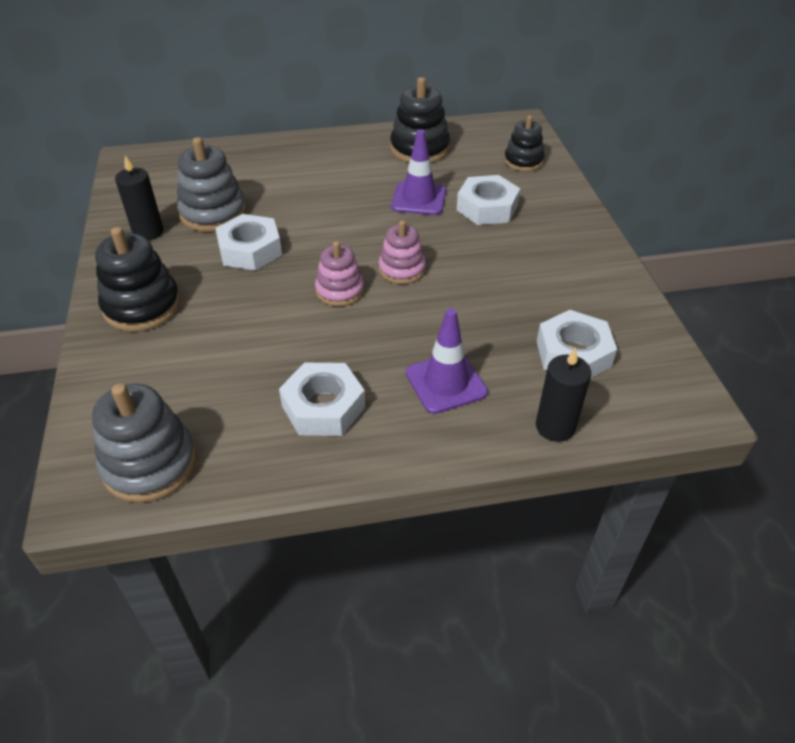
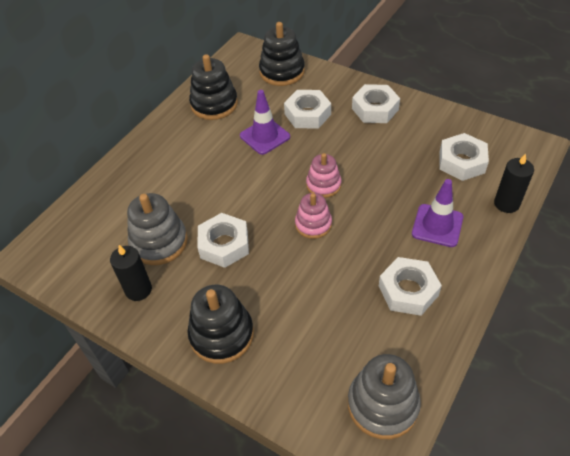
camera: 45 degrees left, 5 degrees up
black stacking toy [504,115,545,171] -> black stacking toy [259,22,305,86], size x1.54
none -> white nut [352,84,400,123]

